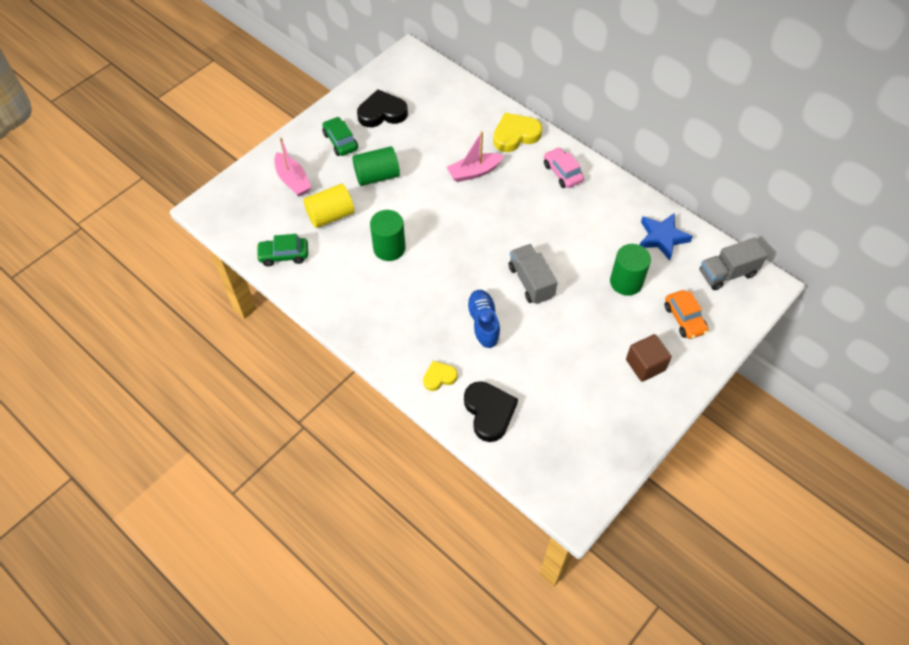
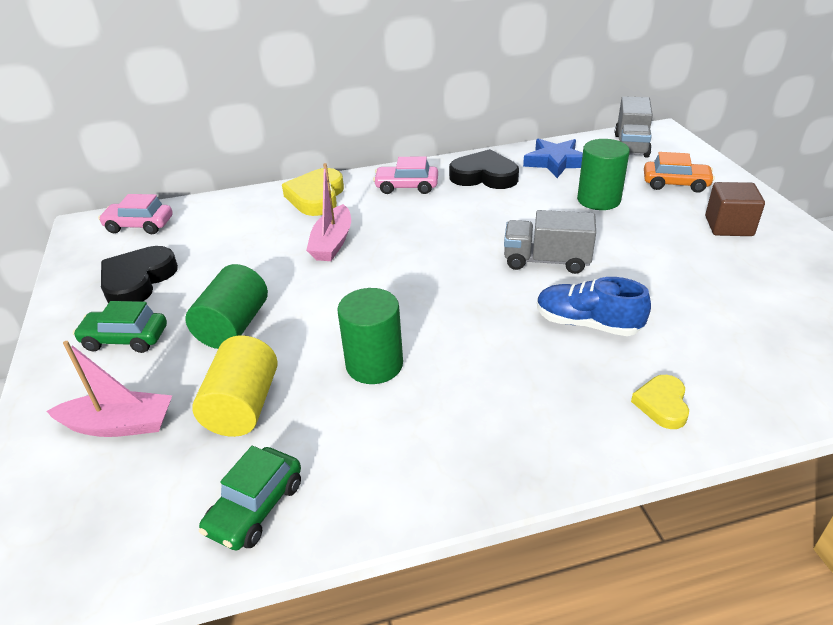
camera: 55 degrees left, 20 degrees down
black heart [464,381,518,442] -> black heart moved to [449,149,519,189]
none -> pink car [98,194,173,234]

